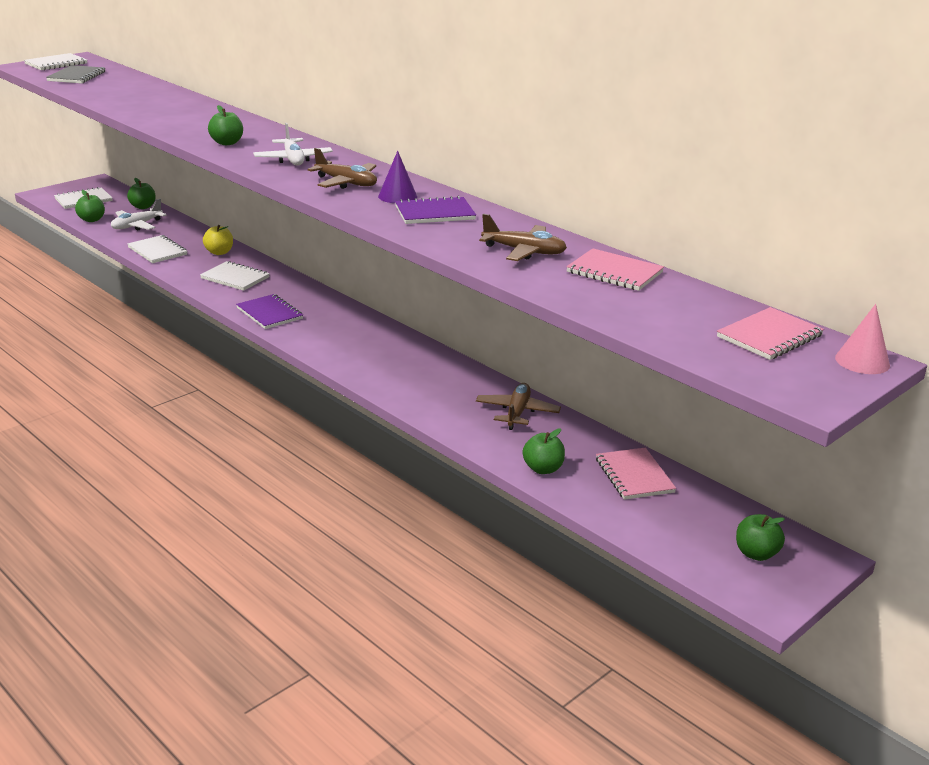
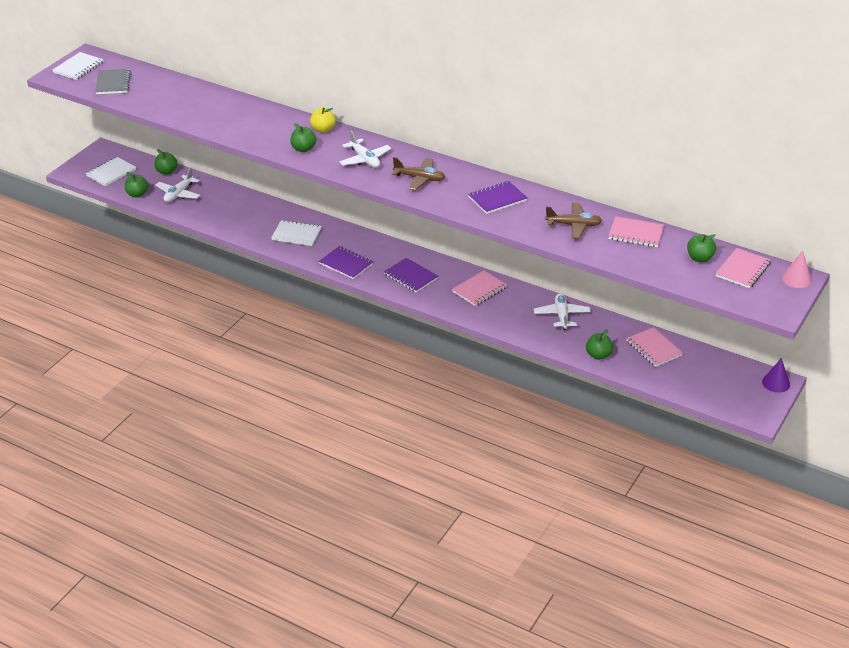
camera: 15 degrees left, 10 degrees up
white notebook [127,235,187,263] -> none
yellow apple [203,225,233,255] -> yellow apple moved to [310,108,336,133]
purple cone [378,151,417,203] -> purple cone moved to [762,358,790,393]
brown plane [476,383,561,430] -> white plane [534,293,591,330]
green apple [736,514,785,561] -> green apple moved to [687,234,716,262]
none -> purple notebook [384,258,438,292]
none -> pink notebook [452,271,507,306]

